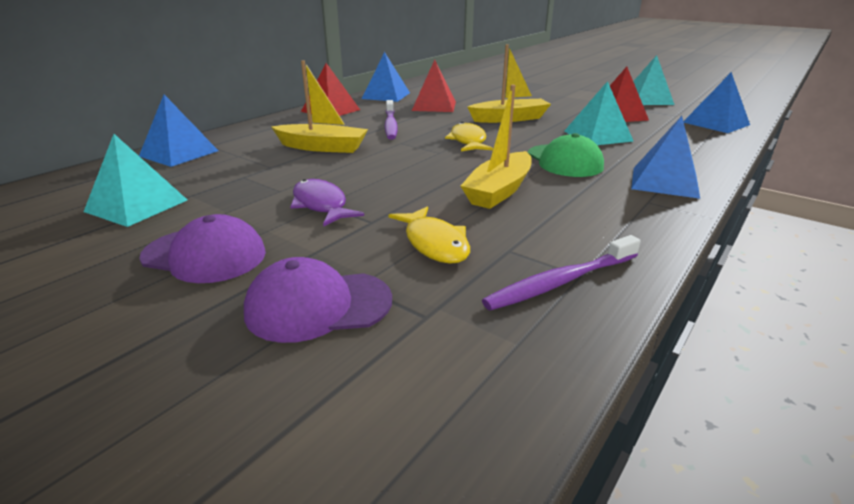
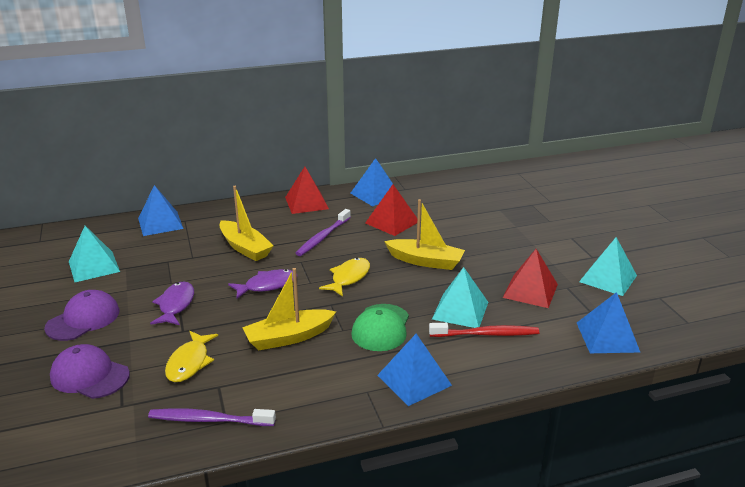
camera: 35 degrees right, 0 degrees up
purple cap [139,214,266,283] -> purple cap turned 105 degrees counterclockwise [44,290,119,341]
none -> purple fish [228,269,298,299]
none -> red toothbrush [429,323,539,337]

